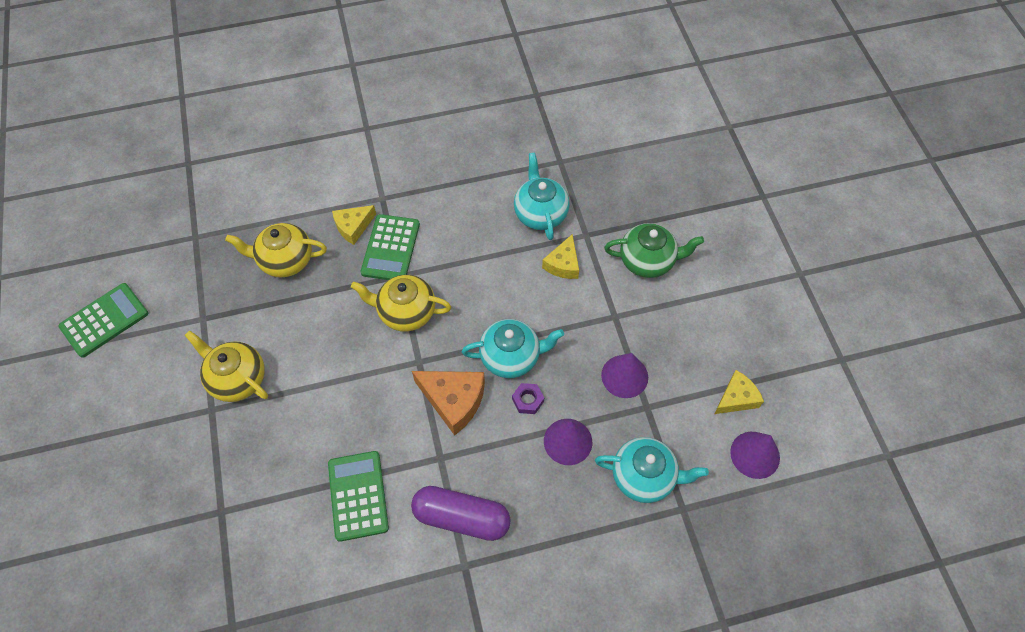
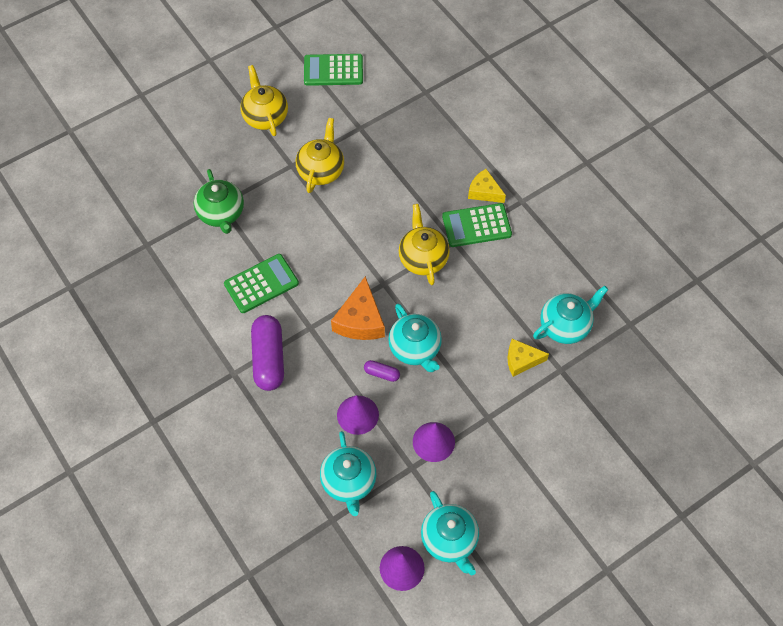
camera: 70 degrees right, 0 degrees up
green calculator [58,283,148,358] -> green calculator turned 150 degrees clockwise [304,54,363,86]
yellow teapot [225,223,327,277] -> yellow teapot moved to [240,65,288,136]
purple nut [512,383,544,414] -> purple capsule [364,360,400,382]
green teapot [604,223,704,278] -> green teapot moved to [194,169,244,234]
yellow cheese [714,370,764,414] -> turquoise teapot [421,491,479,575]

